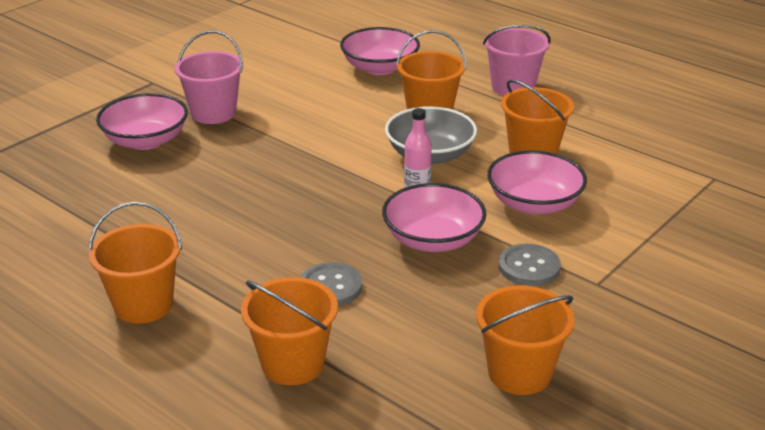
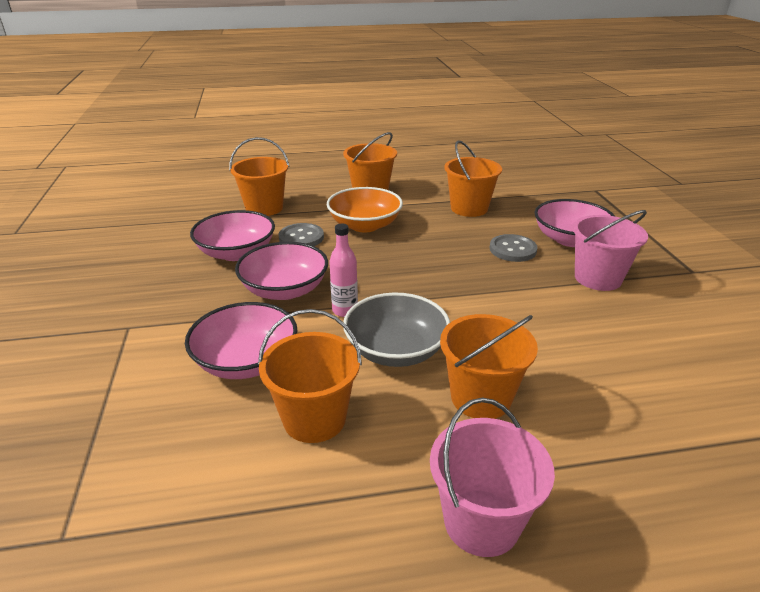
camera: 130 degrees right, 0 degrees up
pink bowl [340,27,420,75] -> pink bowl moved to [190,210,275,261]
orange bucket [476,285,575,395] -> orange bucket moved to [444,140,502,217]
grey button [499,244,561,286] -> grey button moved to [490,234,538,262]
none -> orange bowl [327,187,403,232]

